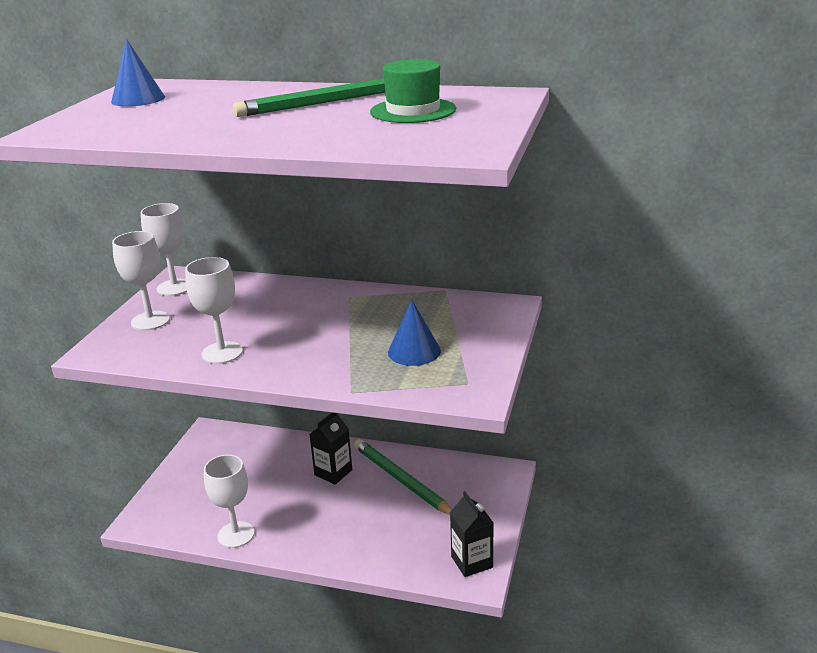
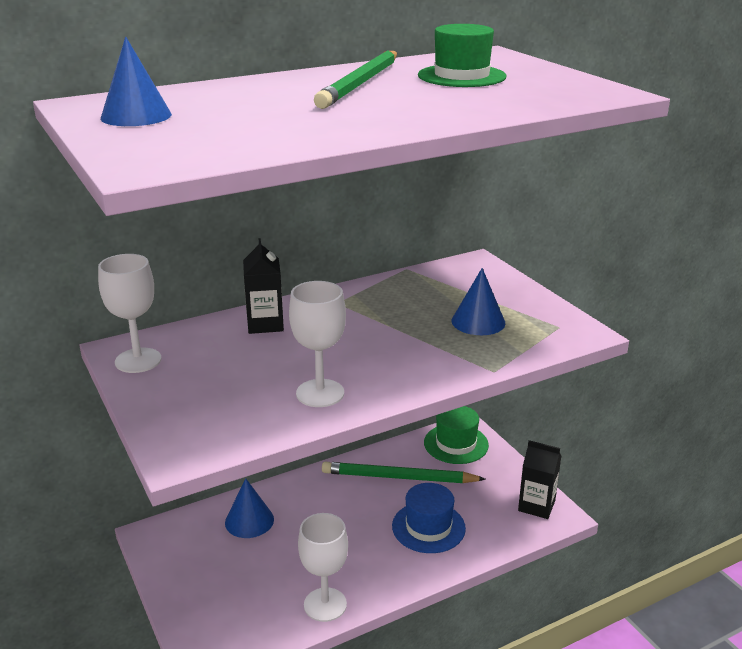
camera: 45 degrees left, 0 degrees up
white goblet [112,231,170,331] -> none
black carton [310,413,352,484] -> black carton moved to [243,238,284,334]
none -> blue cone [225,478,274,538]
none -> blue hat [392,483,466,553]
none -> green hat [424,406,489,464]

